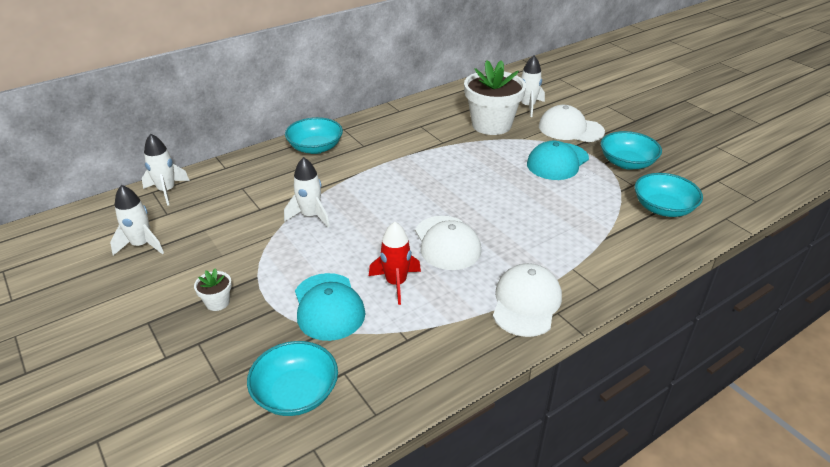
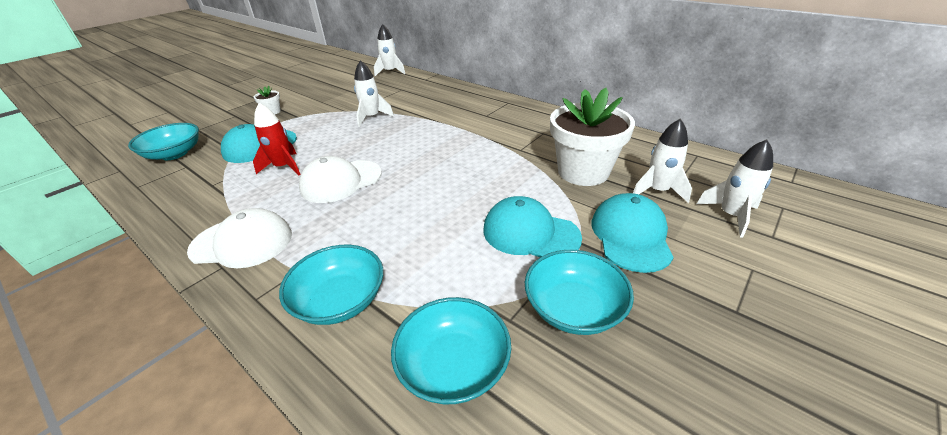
camera: 75 degrees right, 0 degrees up
white rocket [110,185,164,256] -> white rocket moved to [697,139,773,238]
turquoise bowl [285,117,343,154] -> turquoise bowl moved to [279,245,383,325]
white cap [539,105,605,142] -> turquoise cap [592,193,674,273]

